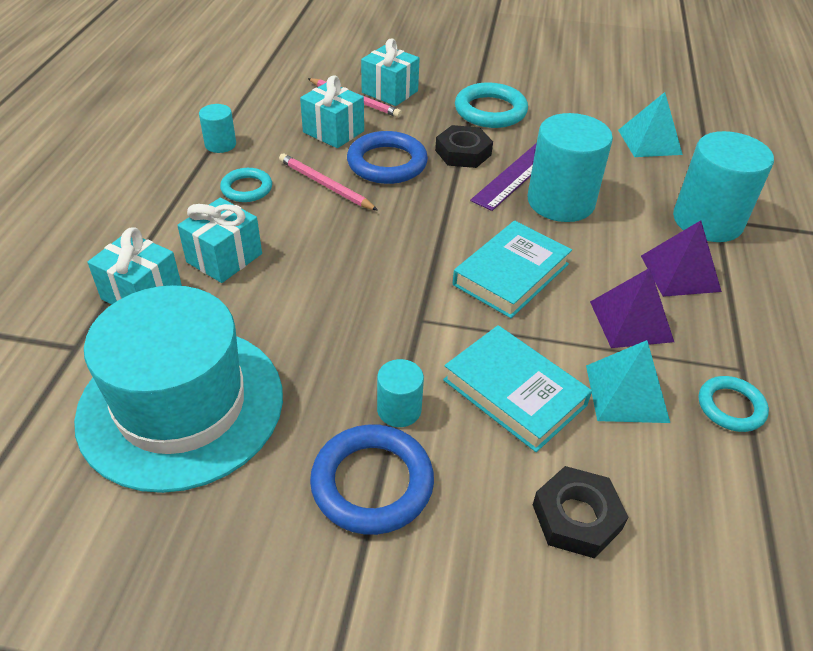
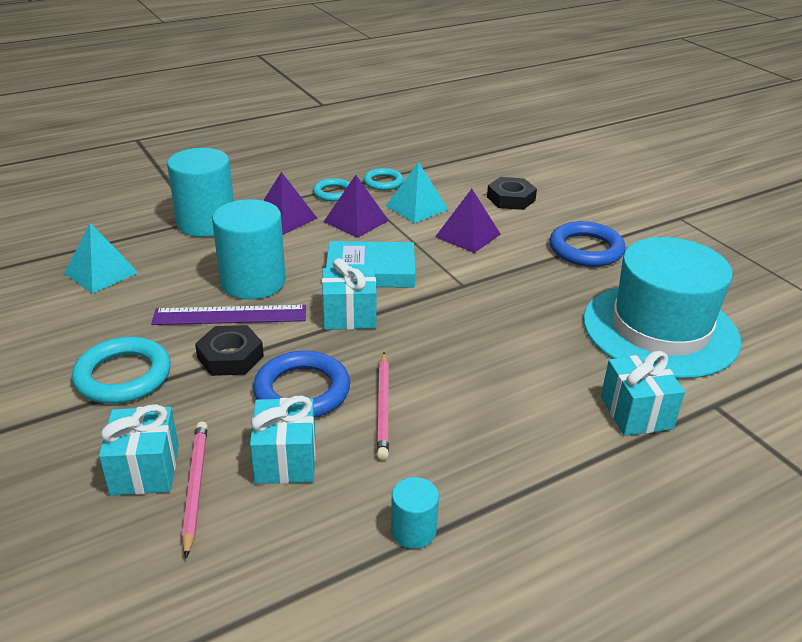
camera: 130 degrees left, 10 degrees down
turquoise gift [177,198,262,283] -> turquoise gift moved to [322,258,377,330]
turquoise ring [220,168,272,202] -> turquoise ring moved to [313,178,350,202]
turquoise cylinder [377,359,424,427] -> none
turquoise book [443,325,592,452] -> purple pyramid [435,189,501,253]

